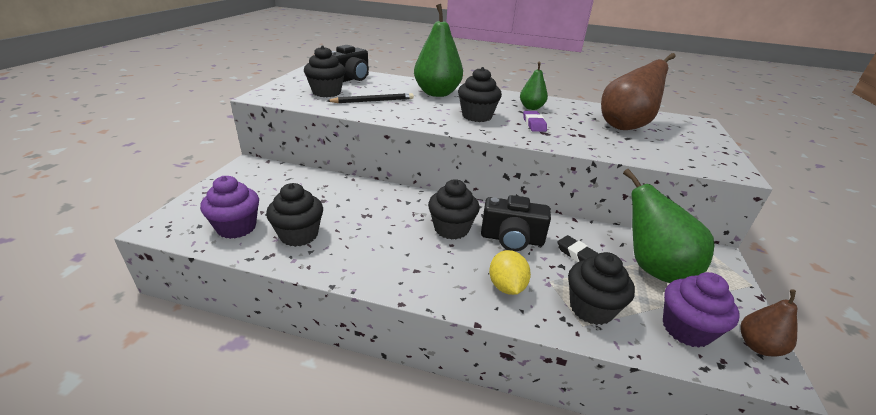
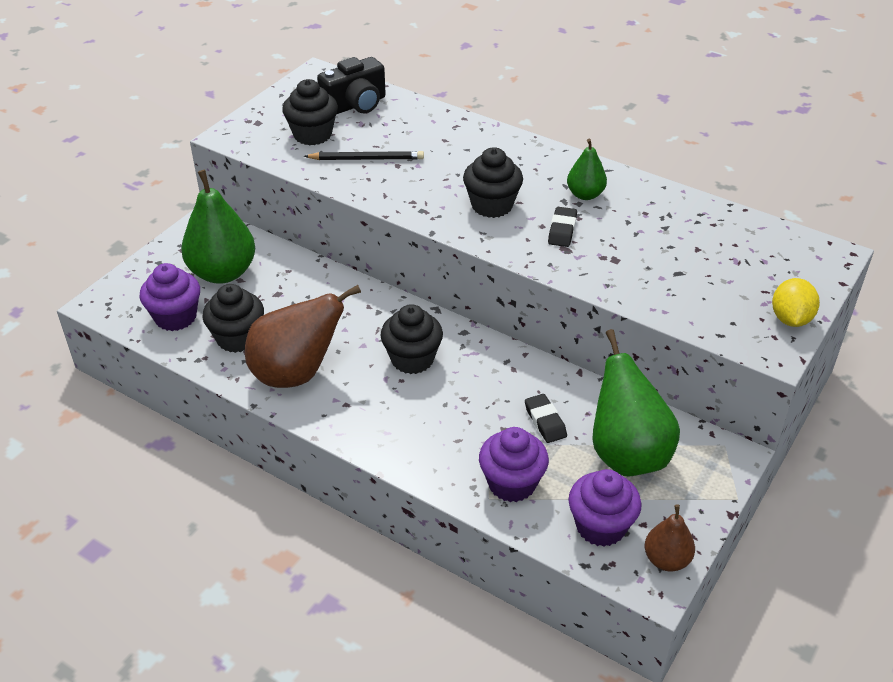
camera: 20 degrees right, 10 degrees up
green pear [414,4,463,97] -> green pear moved to [181,170,255,284]
black camera [481,195,551,251] -> none
yellow lemon [489,250,531,295] -> yellow lemon moved to [772,278,820,327]
purple eraser [523,111,547,132] -> black eraser [548,207,577,247]
black cupcake [568,252,635,325] -> purple cupcake [479,427,549,502]
brown pear [601,53,676,130] -> brown pear moved to [245,285,361,388]

